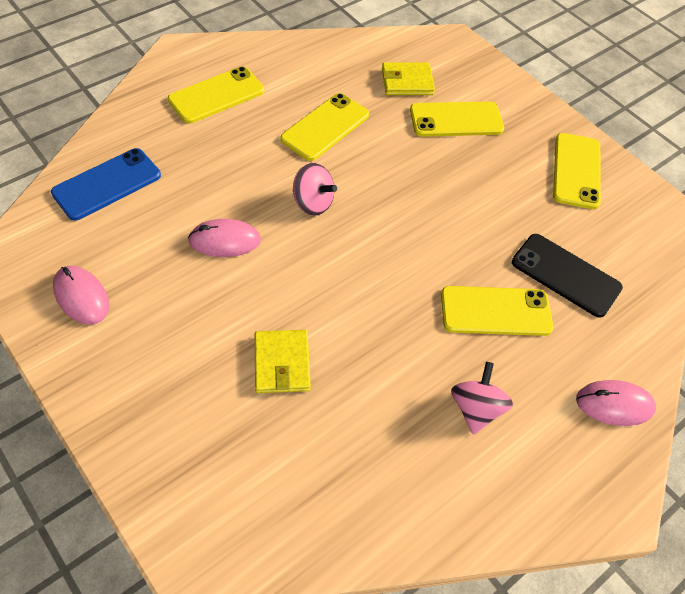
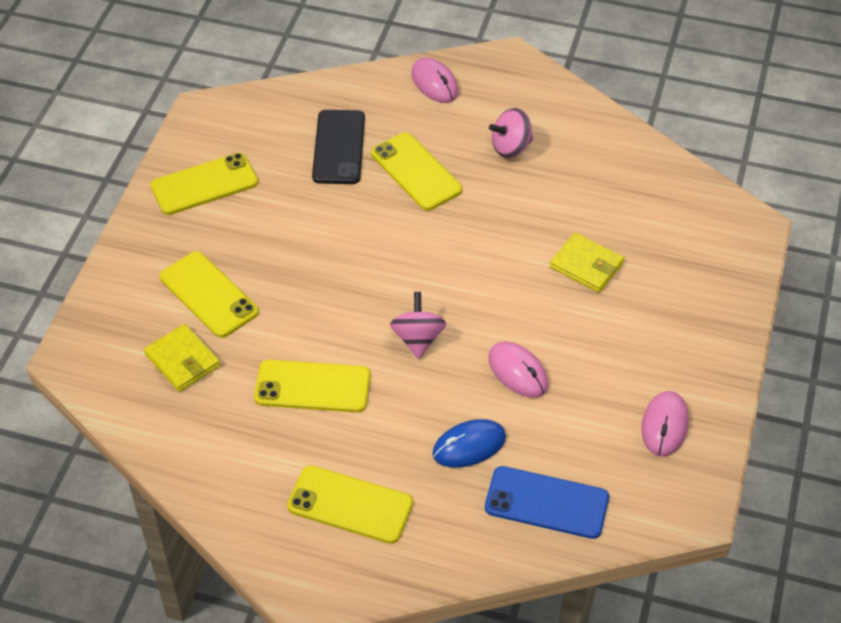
camera: 120 degrees left, 5 degrees down
yellow wallet [255,330,311,393] -> yellow wallet turned 75 degrees clockwise [550,233,624,293]
none -> blue mouse [432,419,506,468]

